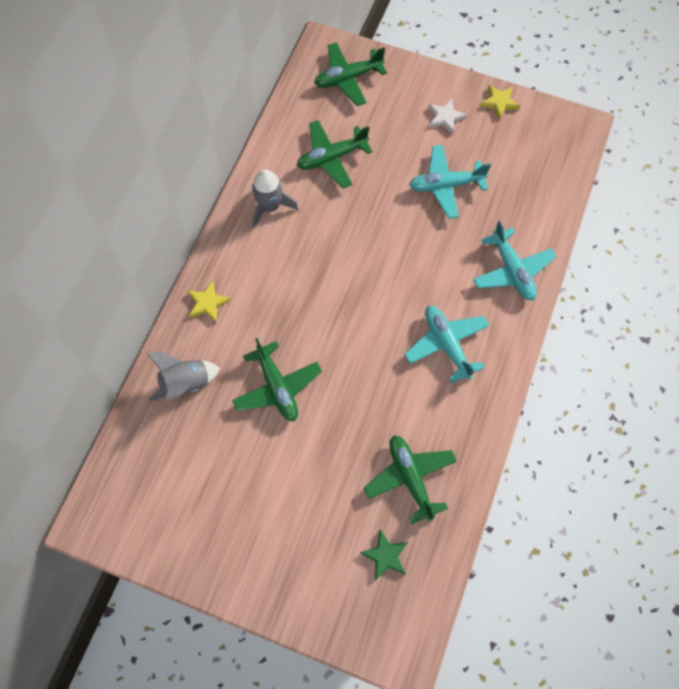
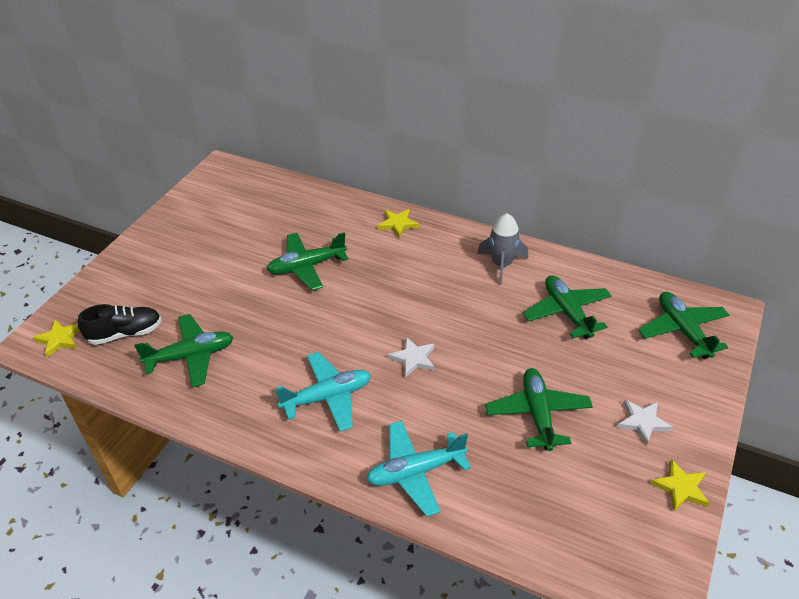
camera: 95 degrees right, 25 degrees down
grey rocket [146,352,220,402] -> none
green star [360,530,408,580] -> black shoe [78,304,162,345]
turquoise plane [409,145,491,219] -> green plane [485,368,593,451]
none -> yellow star [33,319,80,357]
none -> white star [388,337,435,378]

